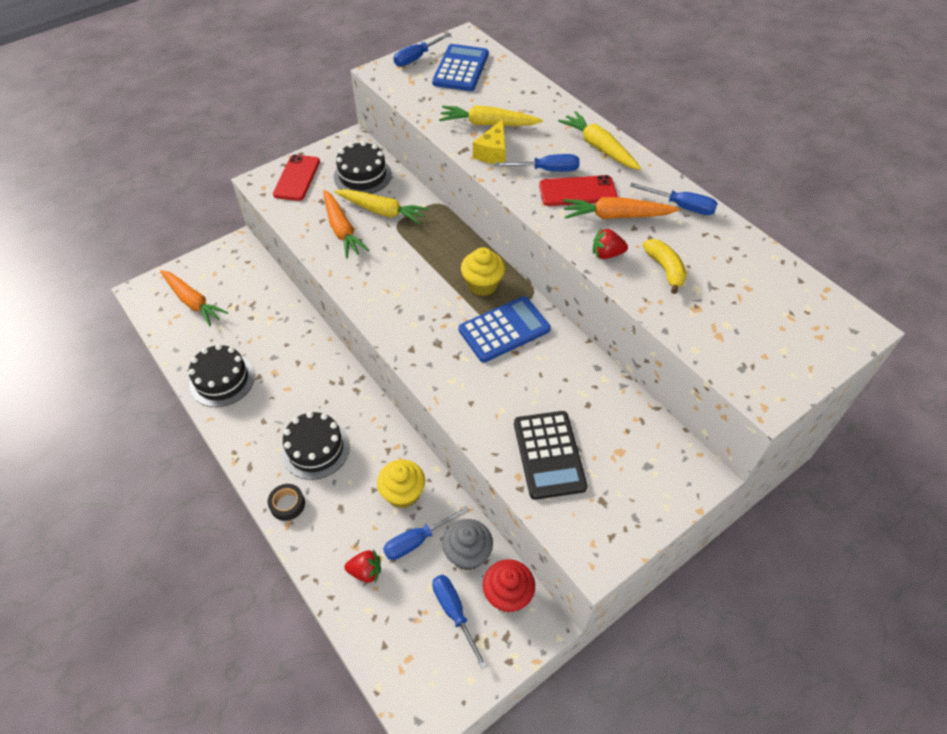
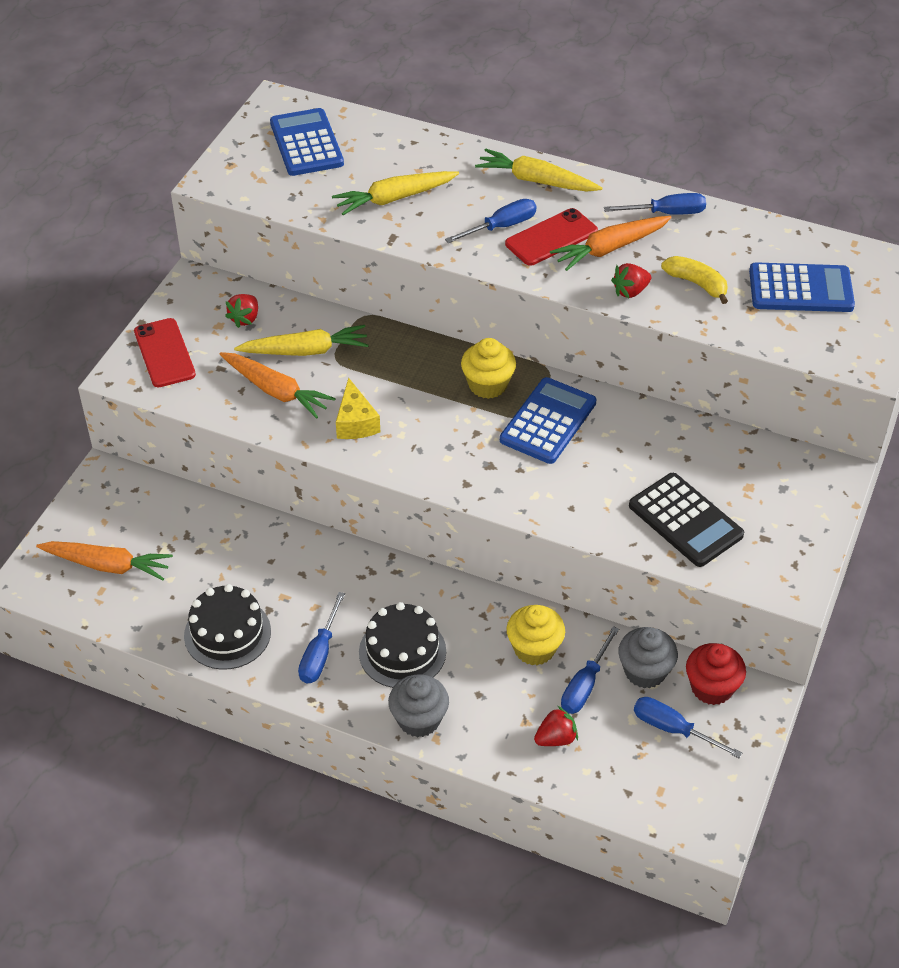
camera: 30 degrees left, 5 degrees down
black tape [268,484,305,521] -> grey cupcake [388,674,449,738]
black cake [334,141,392,194] -> red strawberry [225,294,258,328]
blue screwdriver [393,33,452,67] -> blue screwdriver moved to [298,592,345,683]
yellow cheese [473,119,506,164] -> yellow cheese moved to [336,378,380,439]
none -> blue calculator [749,262,855,312]

